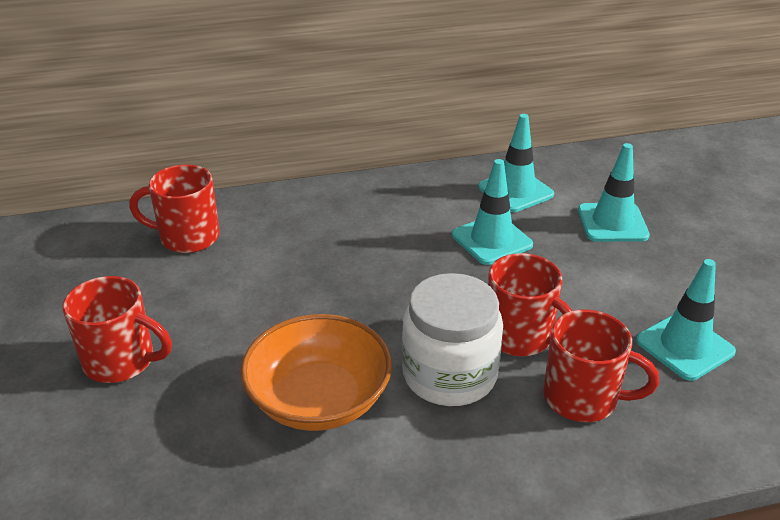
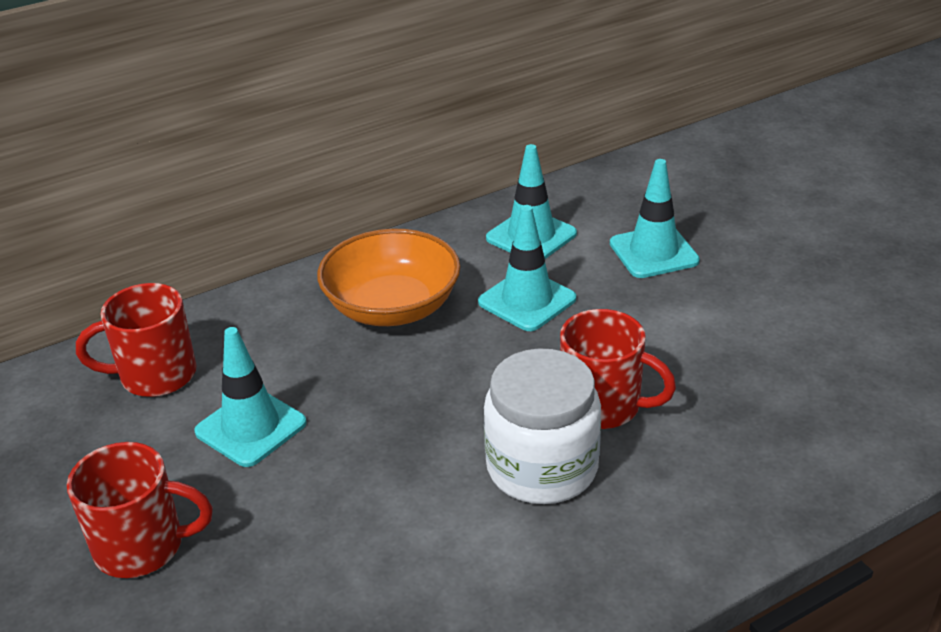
camera: 15 degrees left, 0 degrees up
orange bowl [241,314,392,431] -> orange bowl moved to [317,229,461,326]
red mug [543,310,659,422] -> none
turquoise traffic cone [636,259,736,381] -> turquoise traffic cone moved to [194,327,307,467]

